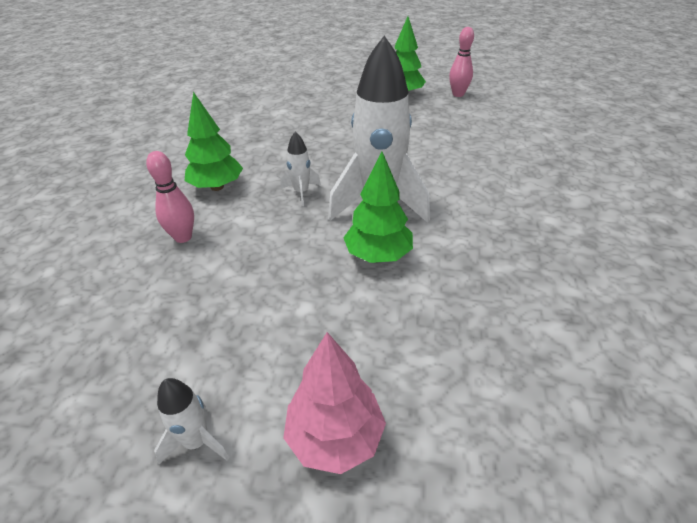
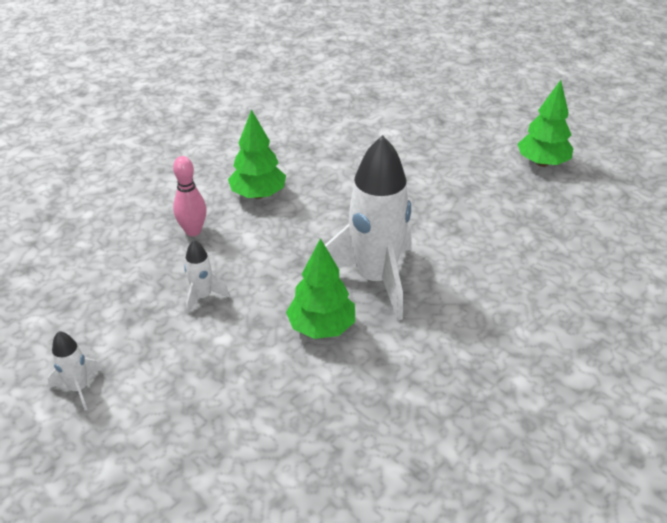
camera: 35 degrees right, 0 degrees up
white rocket [281,132,321,206] -> white rocket moved to [184,240,230,314]
pink tree [283,332,386,474] -> none
pink bowling pin [449,27,474,97] -> none

